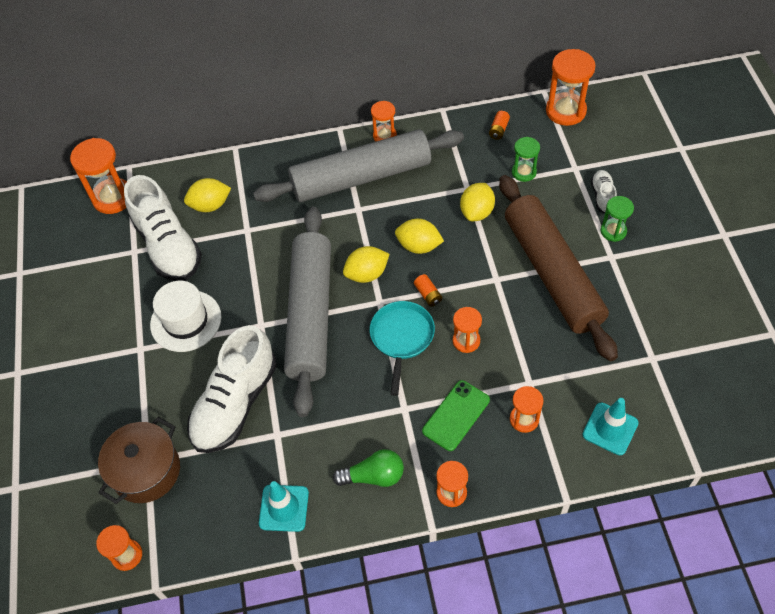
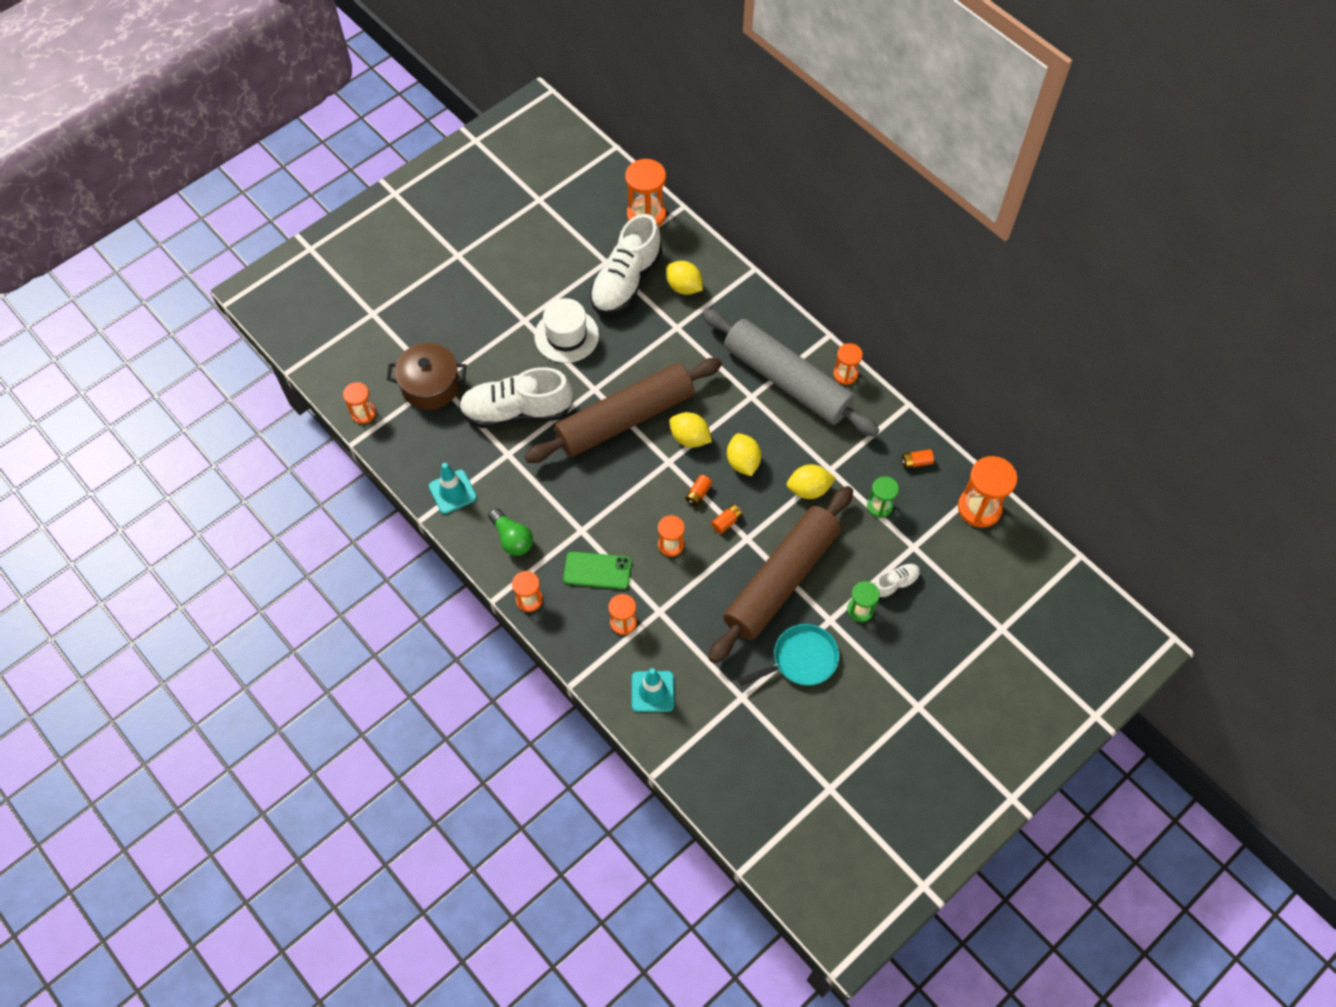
camera: 55 degrees right, 5 degrees up
grey rolling pin [284,207,331,417] -> brown rolling pin [524,358,722,463]
turquoise pan [370,301,435,396] -> turquoise pan moved to [738,624,839,686]
none -> orange battery [711,504,743,534]

